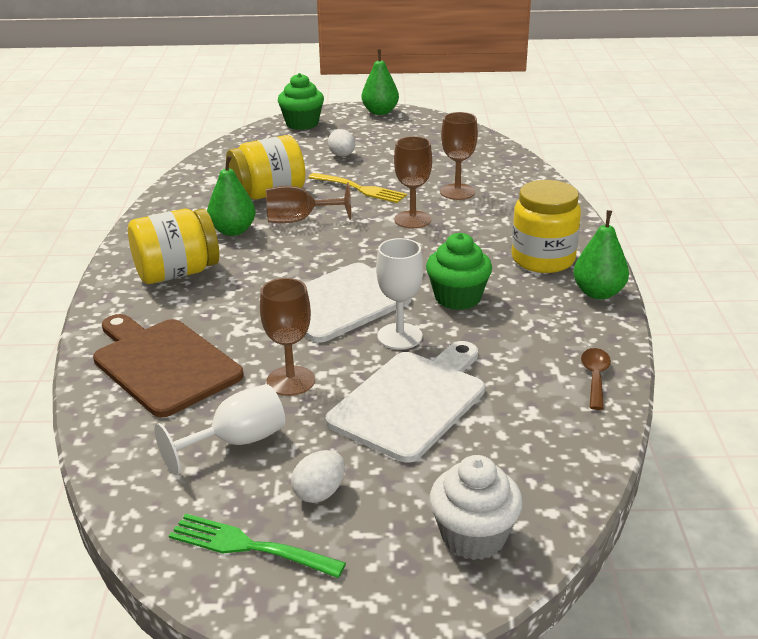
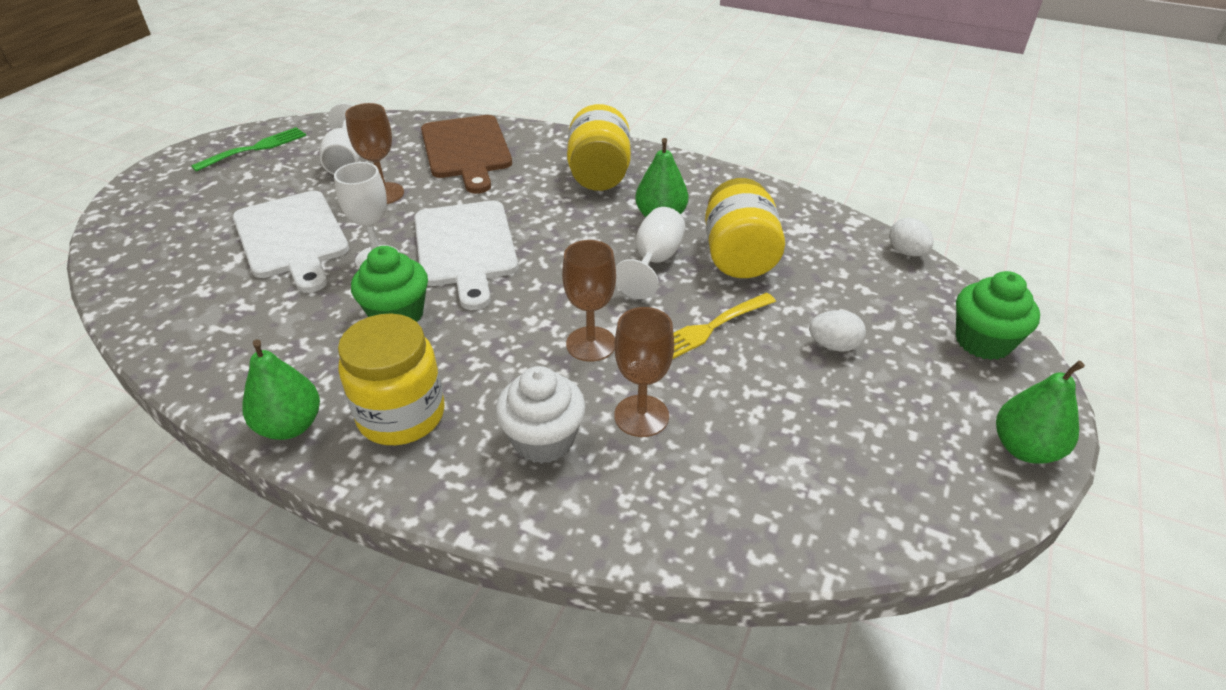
camera: 115 degrees right, 10 degrees up
brown cutting board [93,314,244,417] -> brown cutting board turned 90 degrees clockwise [421,115,512,194]
brown goblet [266,182,351,223] -> white goblet [616,207,685,299]
white egg [291,450,345,503] -> white egg moved to [889,218,933,256]
white cupcake [430,455,523,560] -> white cupcake moved to [495,366,586,464]
brown spoon [581,348,611,410] -> none

